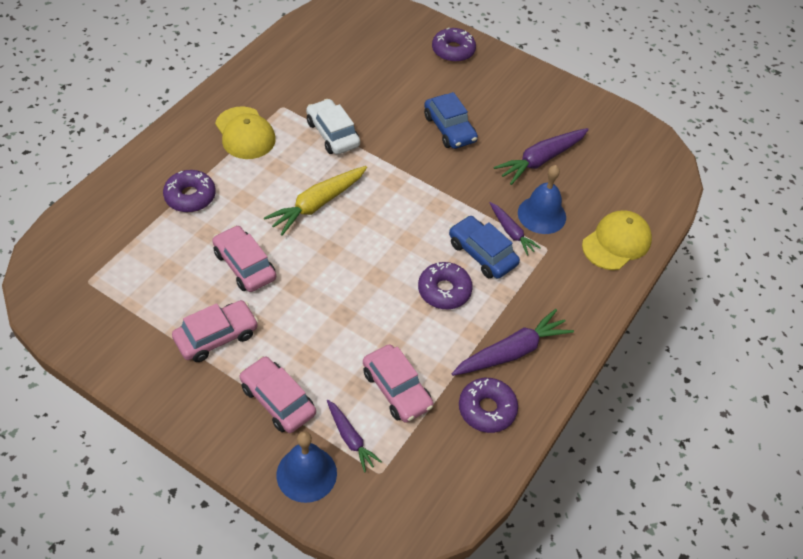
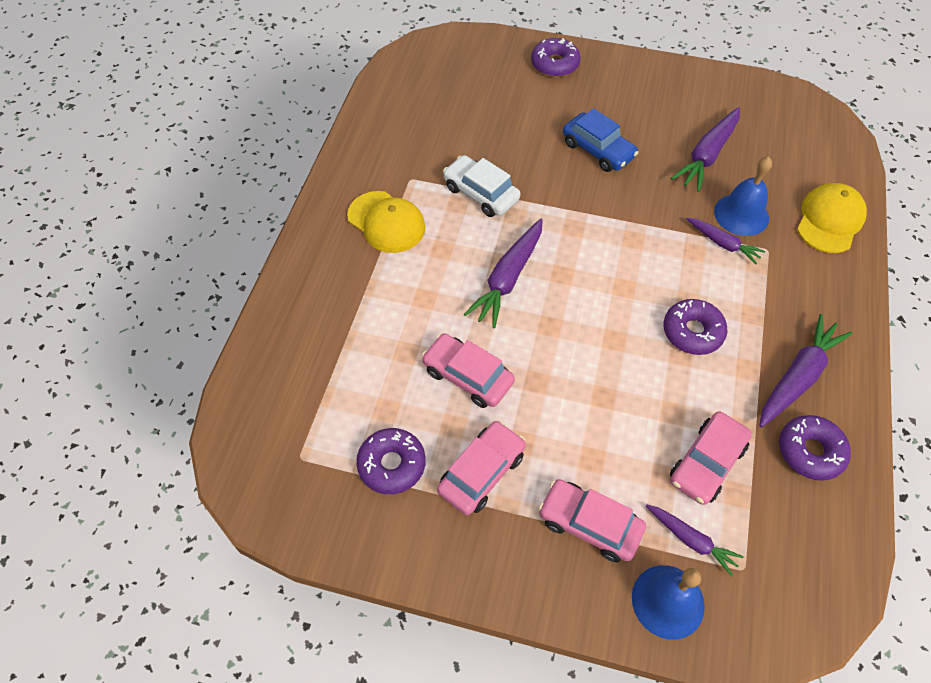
camera: 15 degrees left, 5 degrees up
purple donut [163,170,216,212] -> purple donut moved to [356,428,426,494]
yellow carrot [264,166,367,236] -> purple carrot [464,219,543,328]
pink car [363,344,433,423] -> pink car turned 90 degrees clockwise [670,411,752,505]
blue car [449,216,520,279] -> none

